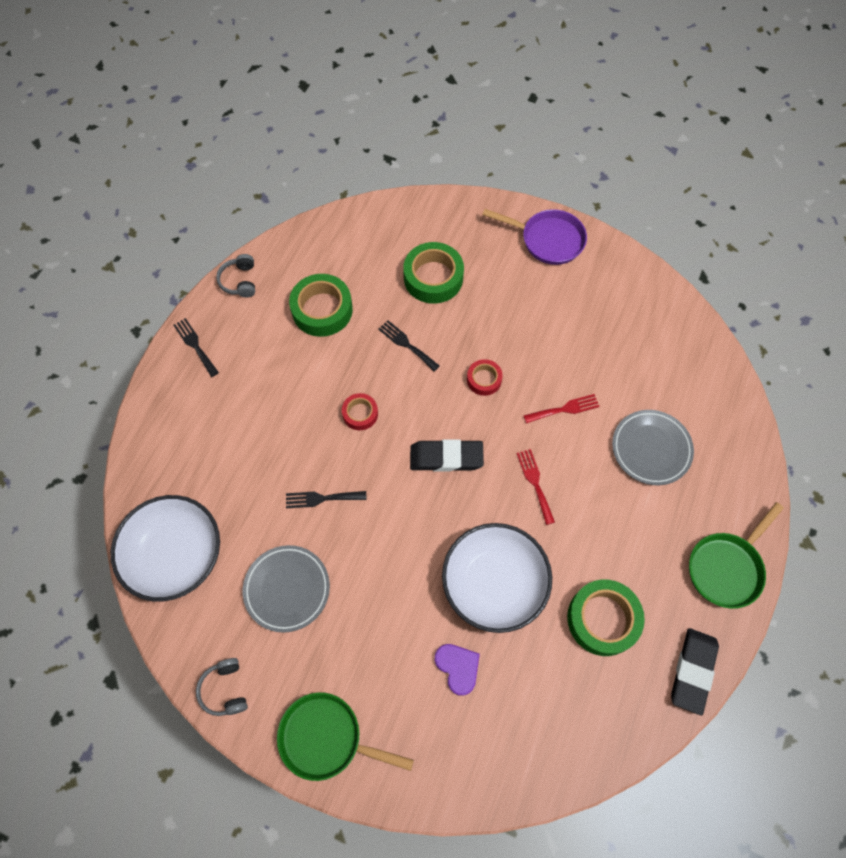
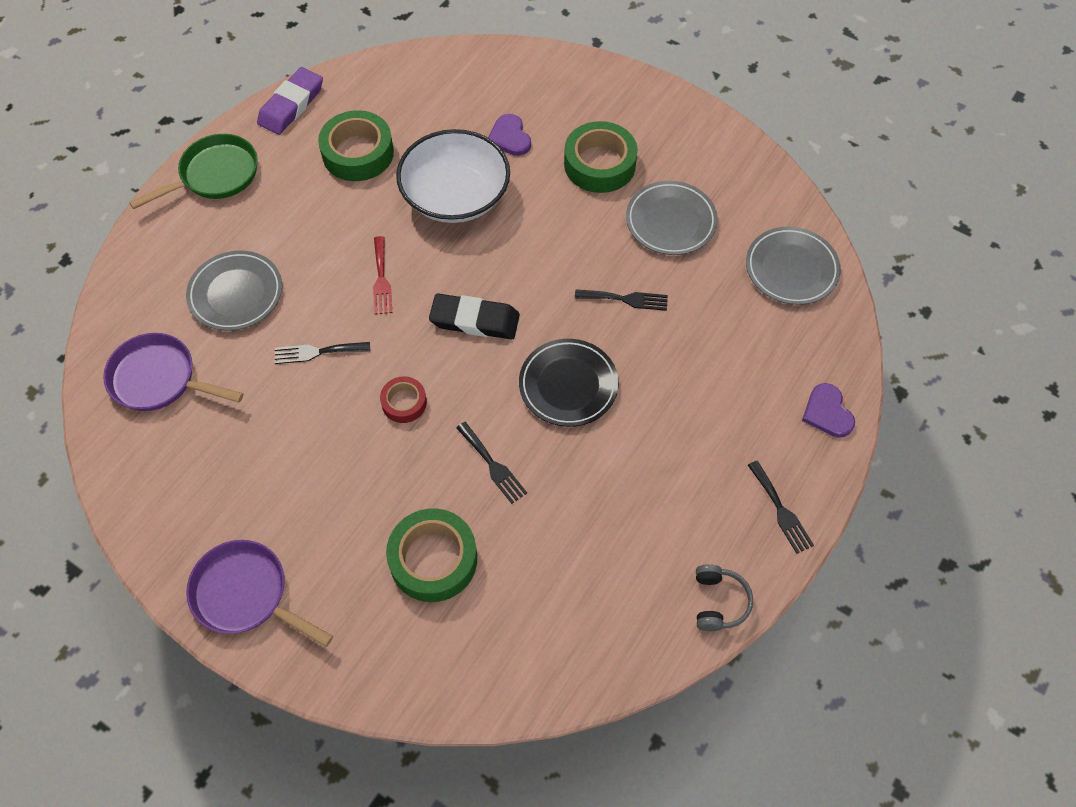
camera: 170 degrees left, 5 degrees down
white bowl [111,495,220,602] -> grey plate [746,227,841,305]
grey headphones [196,658,248,716] -> none
green pan [277,692,414,781] -> none
green tape [289,274,353,337] -> green tape moved to [564,121,638,193]
red tape [342,393,378,430] -> black plate [519,339,619,427]
red fork [524,394,600,424] -> black fork [275,342,370,364]
black eraser [671,628,719,716] -> purple eraser [257,67,323,135]
none -> purple pan [103,333,244,411]
none -> purple heart [802,383,855,438]

